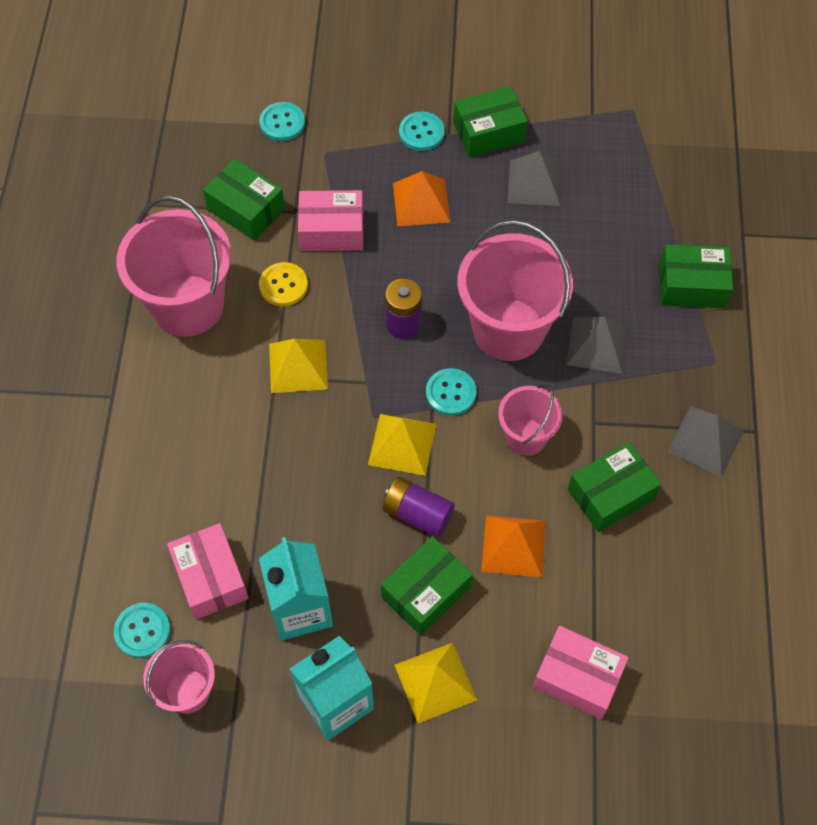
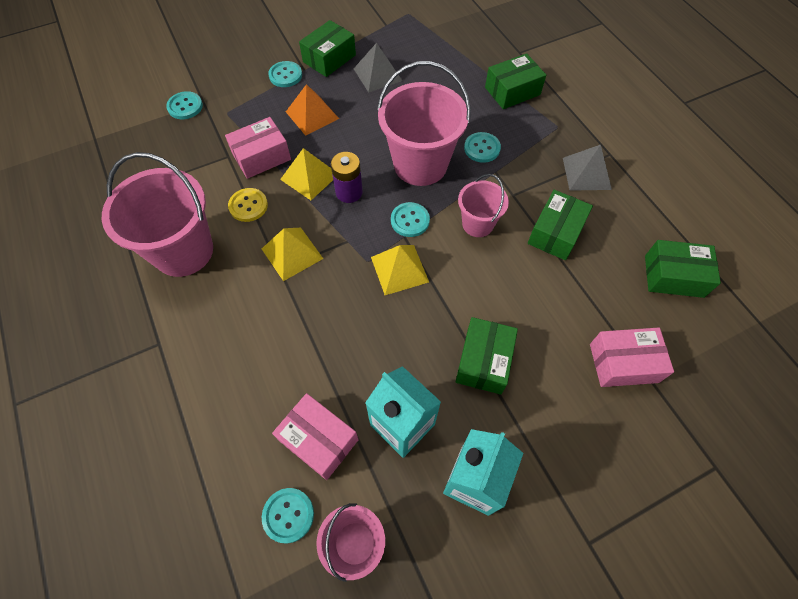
camera: 30 degrees left, 0 degrees up
green box [203,159,285,240] -> green box moved to [645,240,721,298]
purple battery [383,477,455,537] -> none
yellow pyramid [395,643,477,723] -> yellow pyramid moved to [280,148,333,200]
orange pyramid [481,515,546,578] -> none
grey pyramid [566,317,628,374] -> turquoise button [464,132,501,163]

